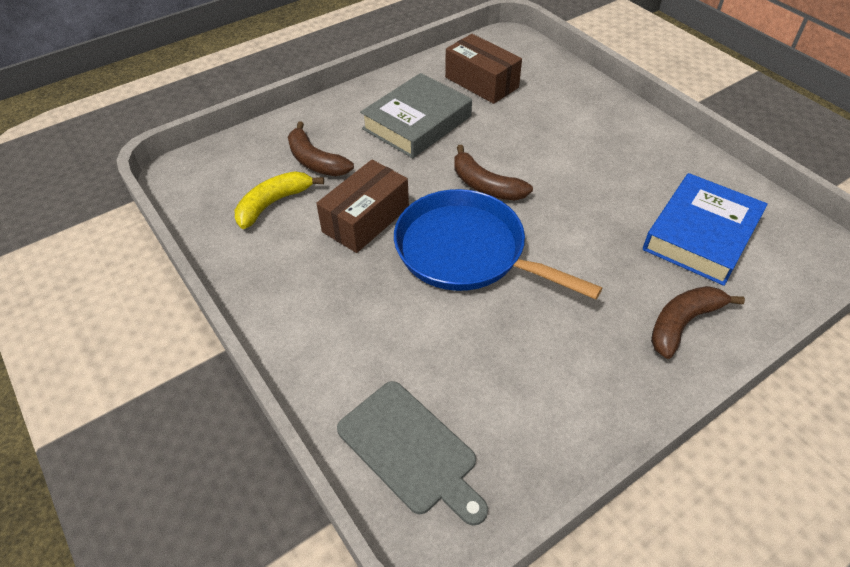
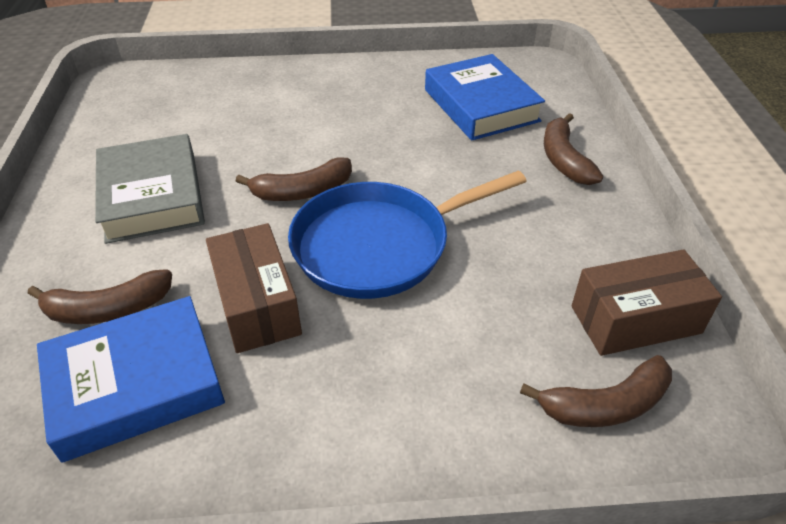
camera: 60 degrees left, 5 degrees down
yellow banana [235,171,324,229] -> blue book [37,296,225,462]
grey cutting board [337,381,488,526] -> brown banana [520,355,672,427]
brown box [445,34,522,104] -> brown box moved to [572,250,722,356]

